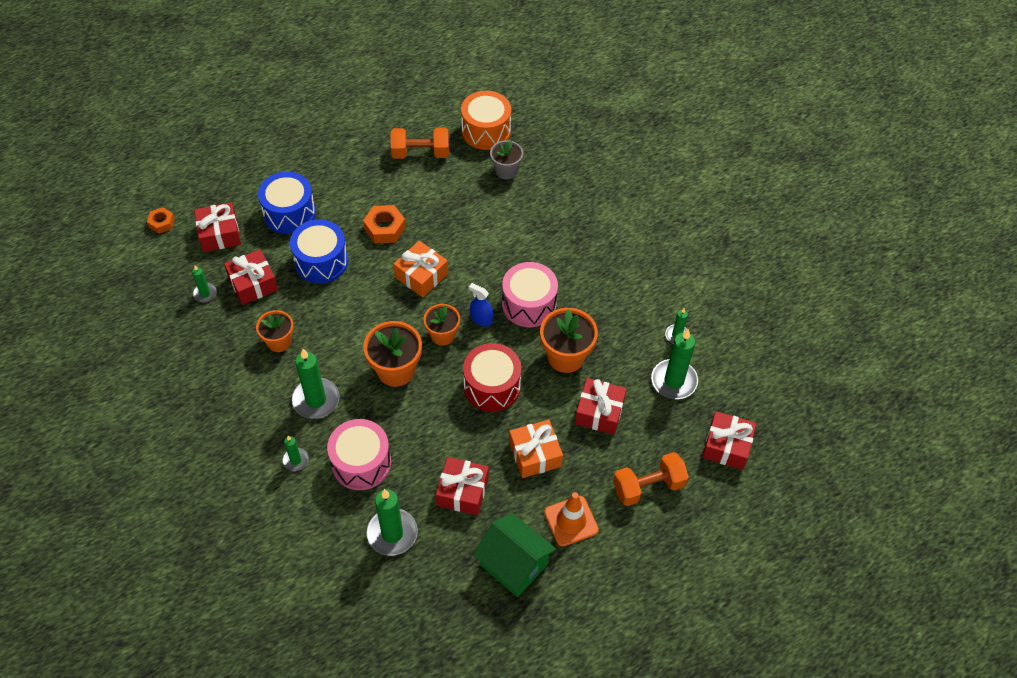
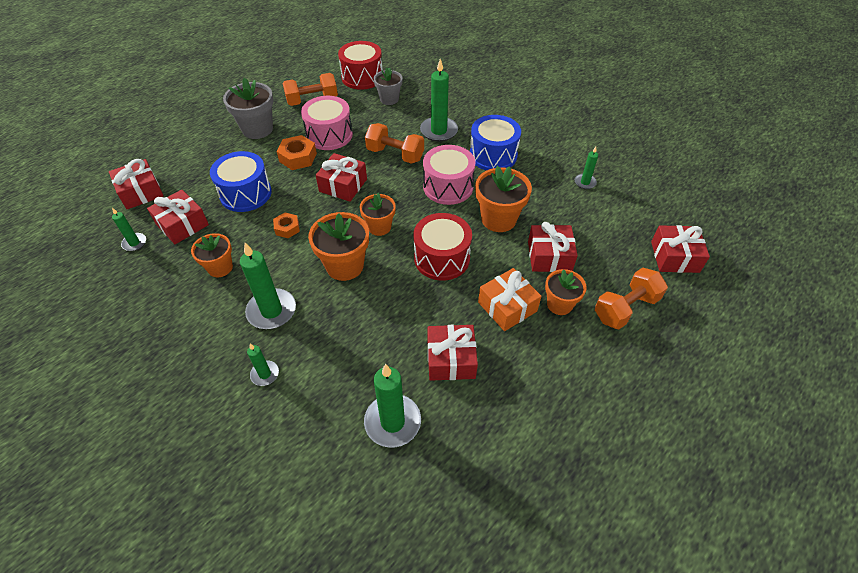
camera: 15 degrees left, 5 degrees down
orange nut [147,207,175,234] -> orange nut moved to [273,213,300,238]
blue drum [258,172,316,234] -> blue drum moved to [470,115,521,170]
pink drum [327,419,391,490] -> pink drum moved to [301,96,353,150]
orange gift [393,241,448,297] -> red gift [316,153,367,202]
orange drum [461,91,511,150] -> red drum [338,41,383,90]
blue spray bottle [469,283,493,326] -> none
green house [473,513,556,597] -> none
orange traffic cone [544,492,599,547] -> none
green candle [651,329,698,399] -> green candle moved to [420,59,458,142]
none -> grey flower pot [223,78,273,139]
none -> orange dumbbell [365,123,424,164]
none -> orange flower pot [545,269,587,315]

